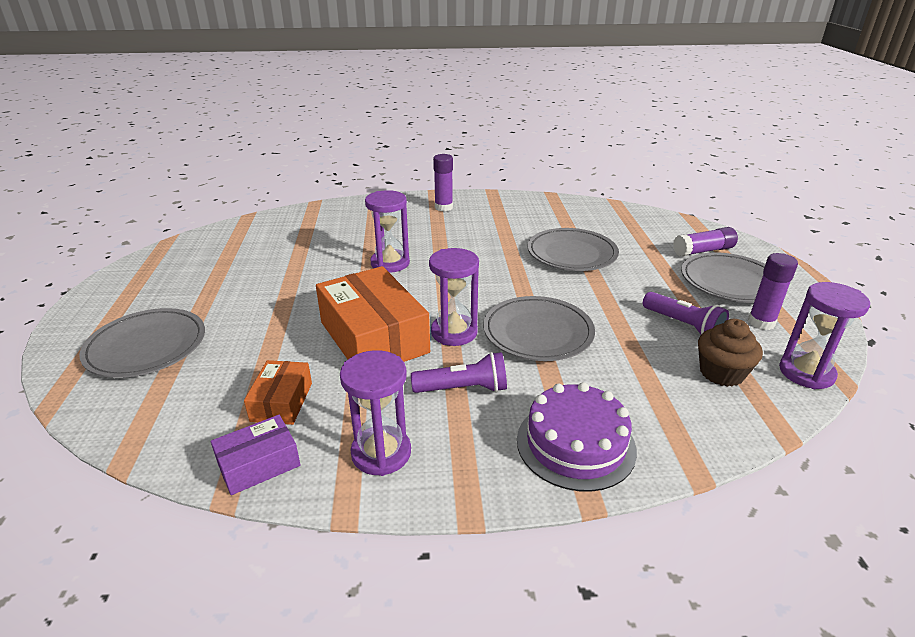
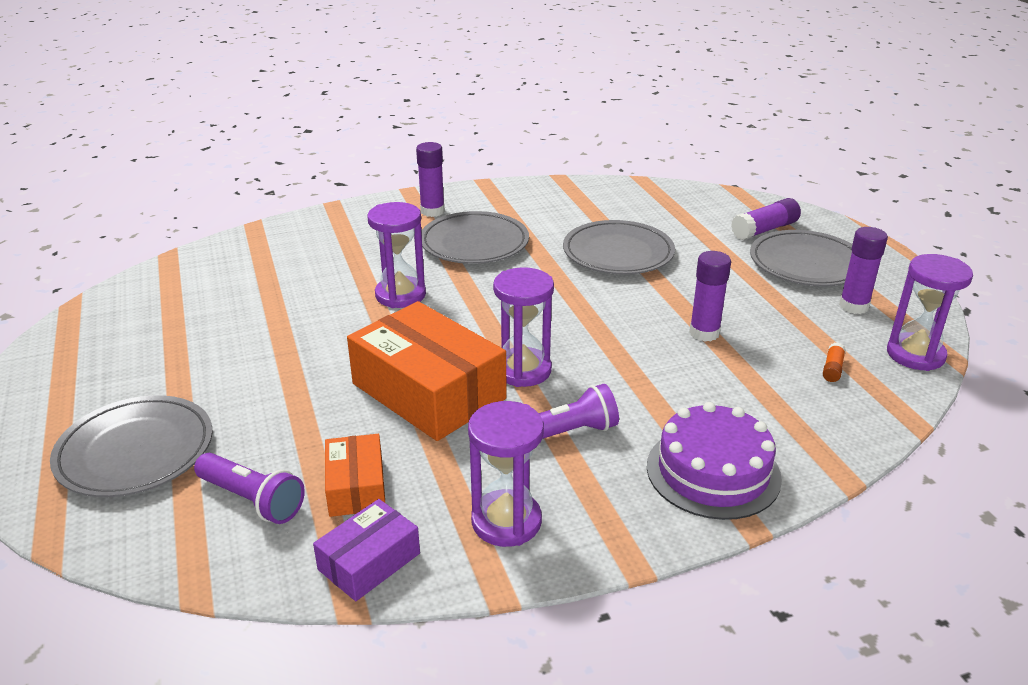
camera: 15 degrees left, 0 degrees up
grey plate [483,296,595,361] -> grey plate moved to [421,211,529,264]
purple flashlight [643,292,729,334] -> purple flashlight moved to [194,453,305,524]
brown cupcake [698,319,763,387] -> orange glue stick [823,342,846,382]
none -> purple glue stick [689,251,731,342]

